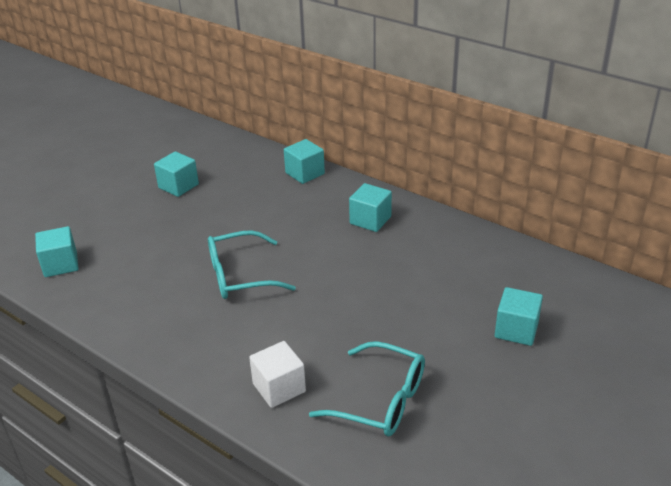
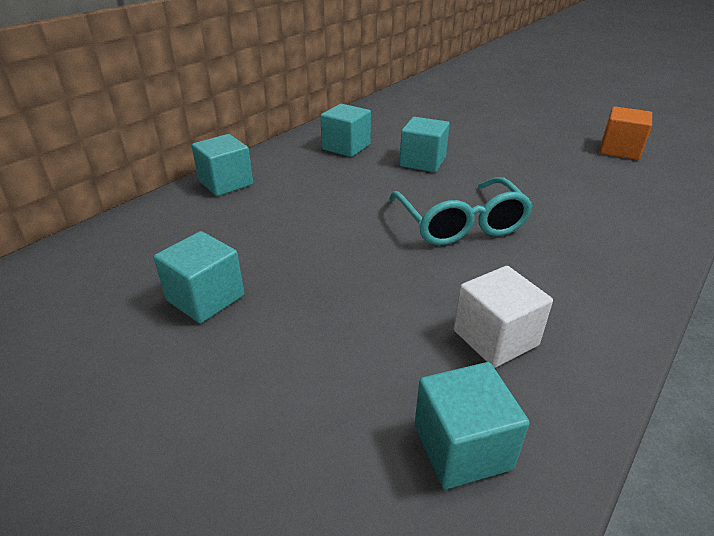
camera: 90 degrees left, 0 degrees up
white cube [249,341,306,408] -> white cube moved to [454,266,553,368]
turquoise glasses [309,341,425,437] -> orange cube [600,106,652,160]
turquoise cube [495,287,543,346] -> turquoise cube moved to [400,117,450,172]

